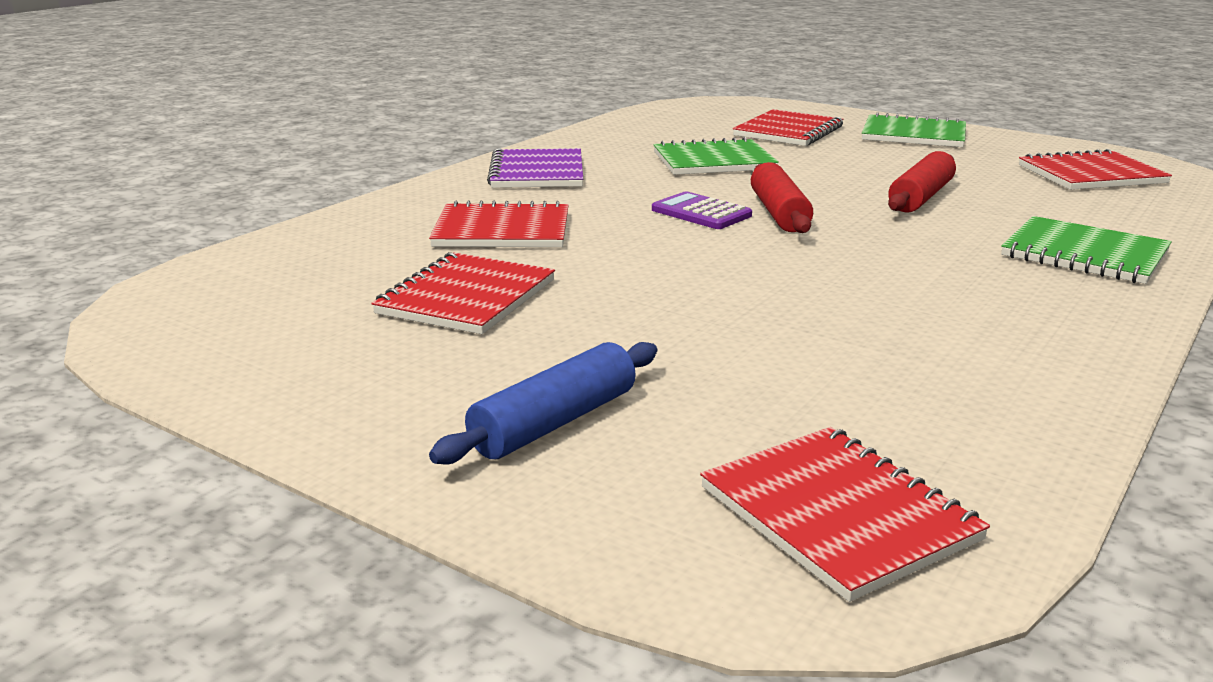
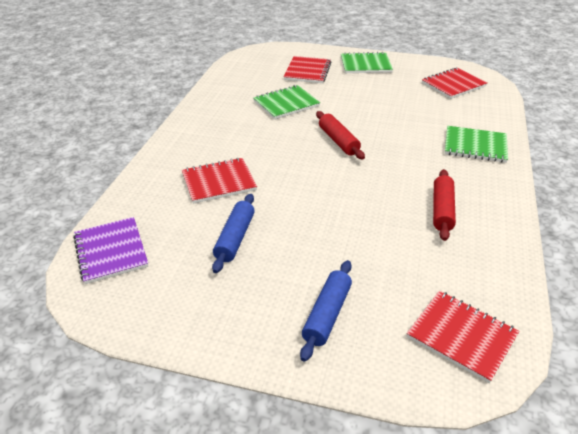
camera: 20 degrees left, 15 degrees up
red notebook [372,252,555,334] -> blue rolling pin [212,194,255,273]
purple notebook [487,148,583,188] -> purple notebook moved to [73,217,148,284]
purple calculator [652,191,752,229] -> none
red rolling pin [888,151,956,213] -> red rolling pin moved to [433,169,456,241]

